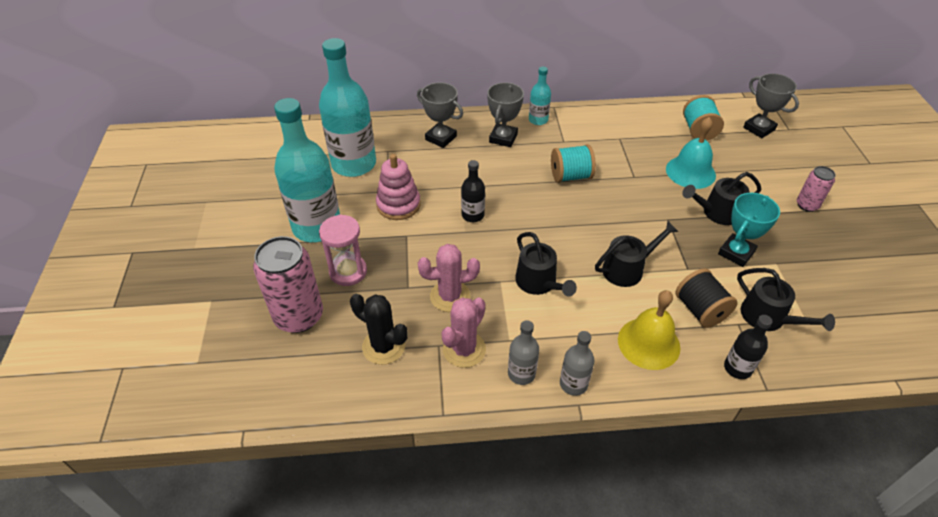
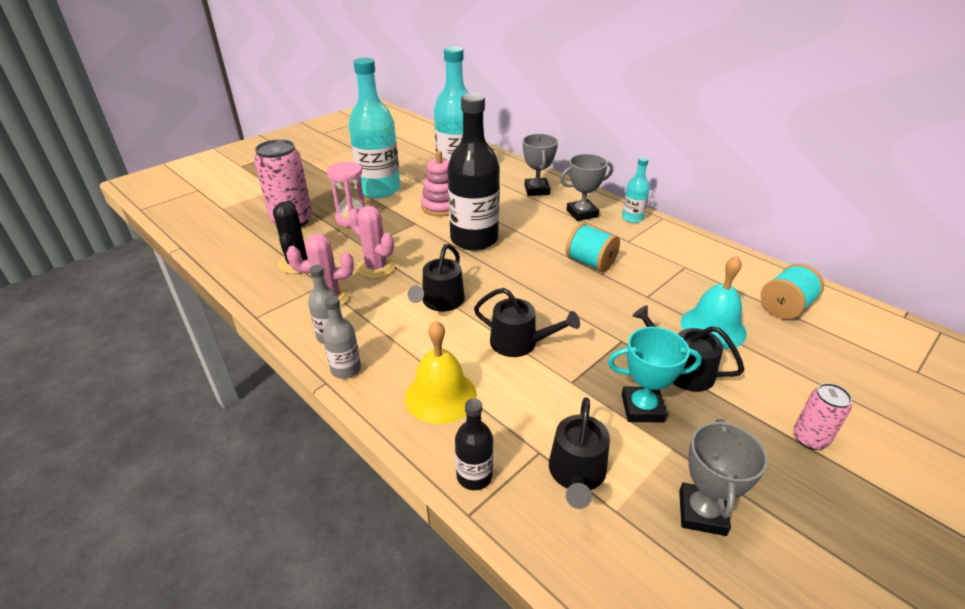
camera: 50 degrees right, 10 degrees down
black bottle [461,160,485,222] -> black bottle [448,93,500,251], size x2.12
black spool [676,268,738,328] -> none
grey trophy [743,73,799,138] -> grey trophy moved to [679,419,768,536]

